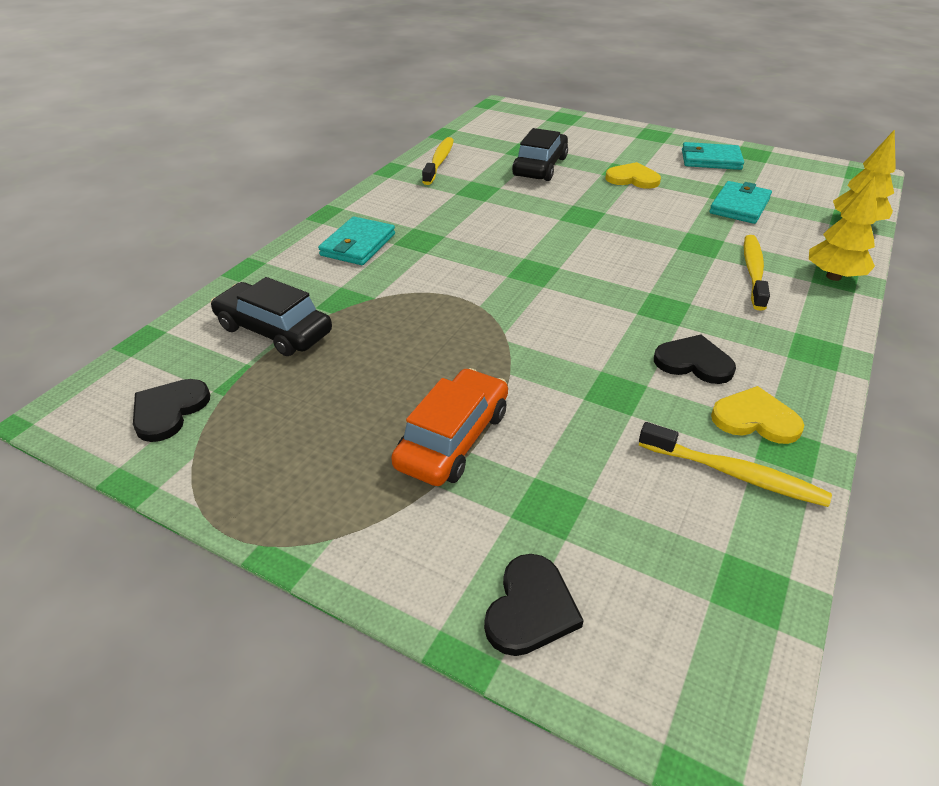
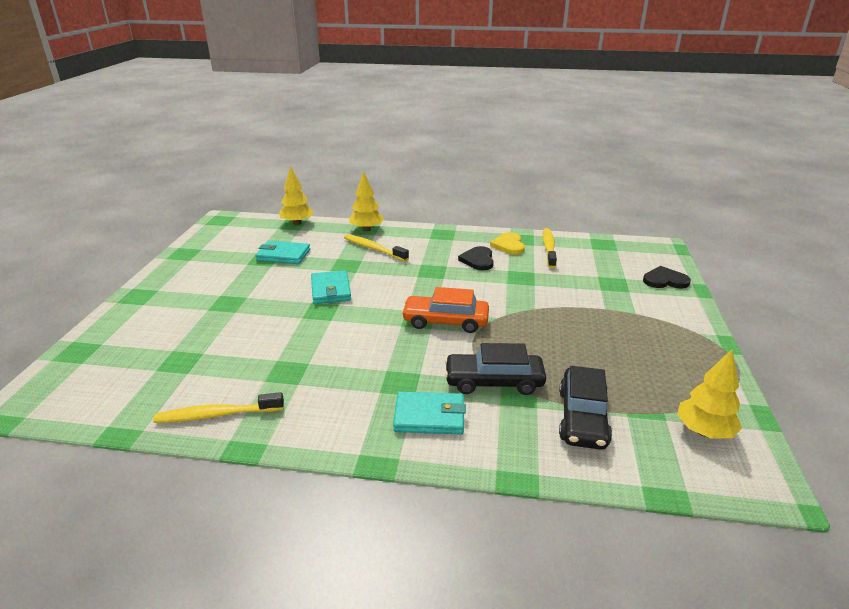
camera: 110 degrees left, 10 degrees down
black heart [133,379,210,442] -> yellow tree [677,349,742,439]
orange car [391,368,508,486] -> orange car moved to [401,287,489,333]
black car [512,128,568,181] -> black car moved to [444,343,546,395]
yellow heart [606,162,661,189] -> none
turquoise wallet [682,142,744,170] -> turquoise wallet moved to [311,270,351,304]
yellow toothbrush [744,235,770,311] -> yellow toothbrush turned 45 degrees clockwise [344,234,409,261]

